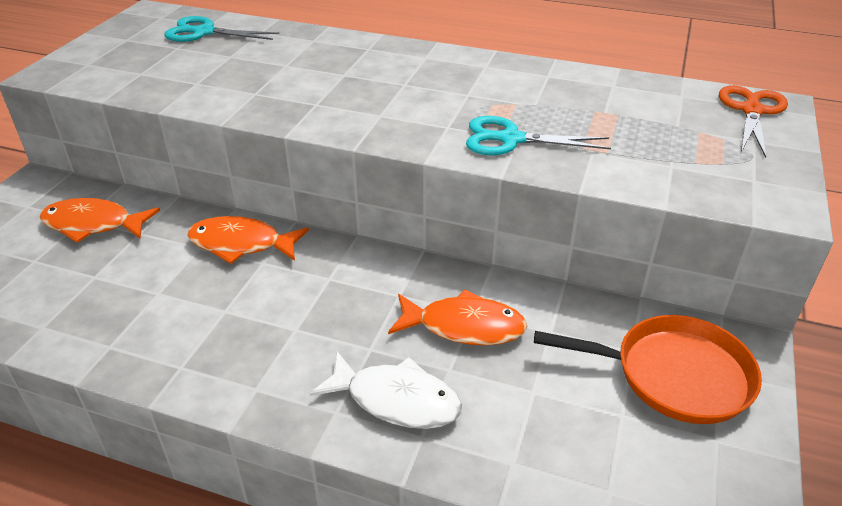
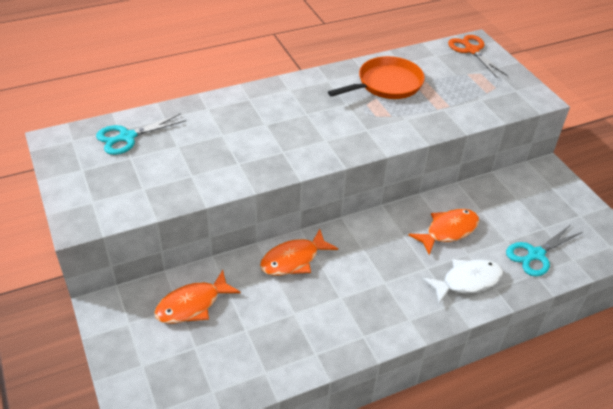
camera: 45 degrees left, 5 degrees up
turquoise scissors [466,116,611,155] -> turquoise scissors moved to [506,225,582,277]
orange pan [534,315,762,424] -> orange pan moved to [328,56,425,99]

